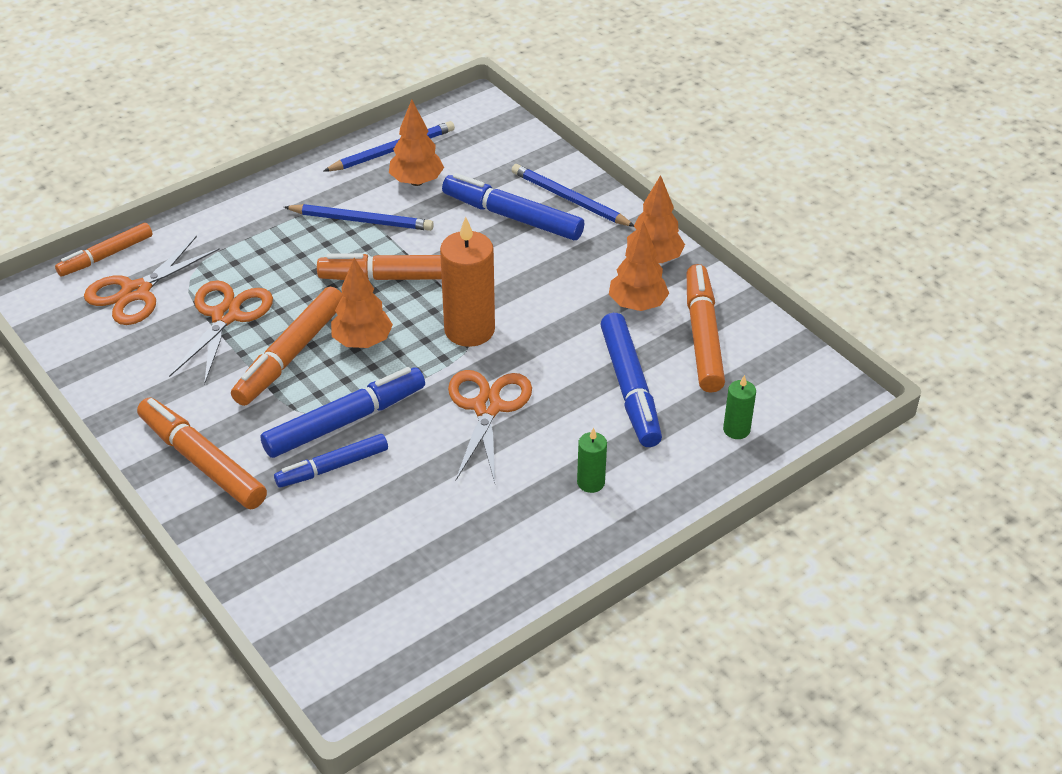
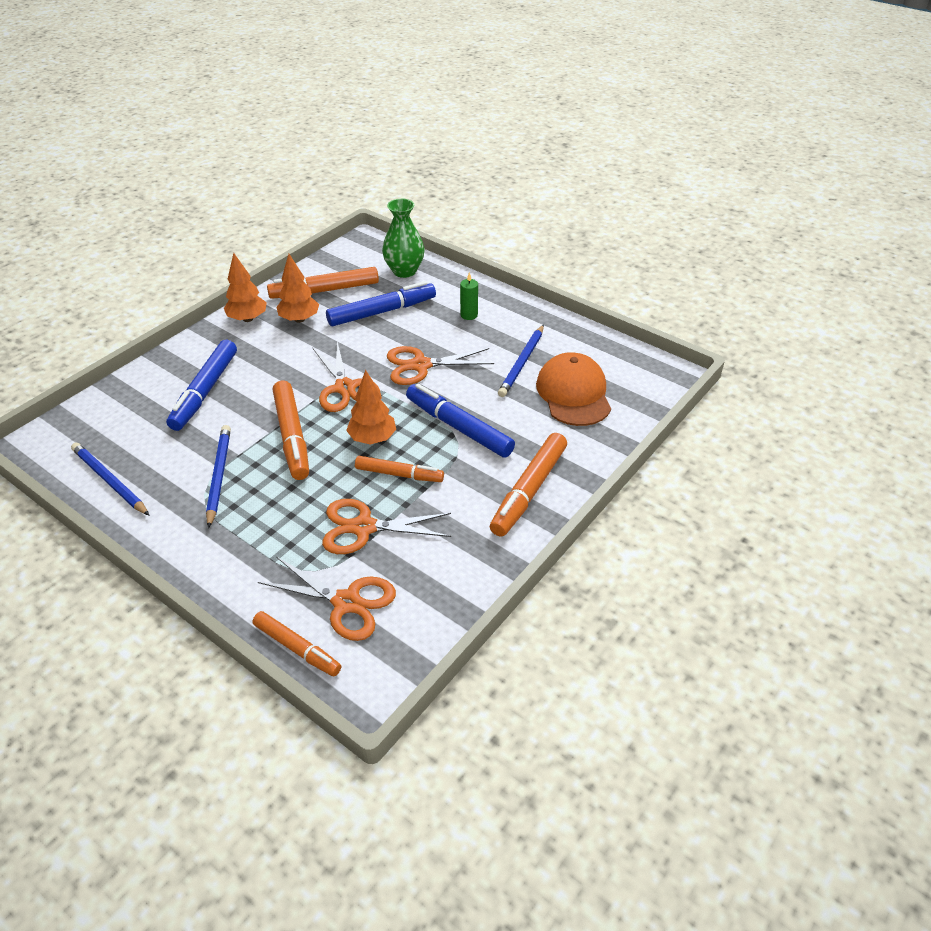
camera: 105 degrees left, 0 degrees up
orange marker [231,287,343,406] -> orange marker [355,456,444,482], size x0.65
blue marker [274,434,388,488] -> none
orange tree [389,99,444,186] -> none
orange candle [440,217,495,347] -> orange scissors [312,341,380,412]
blue pencil [512,164,634,227] -> blue pencil moved to [498,325,544,397]
green candle [723,375,756,439] -> green vase [382,198,425,278]
none -> orange cap [536,352,611,426]

